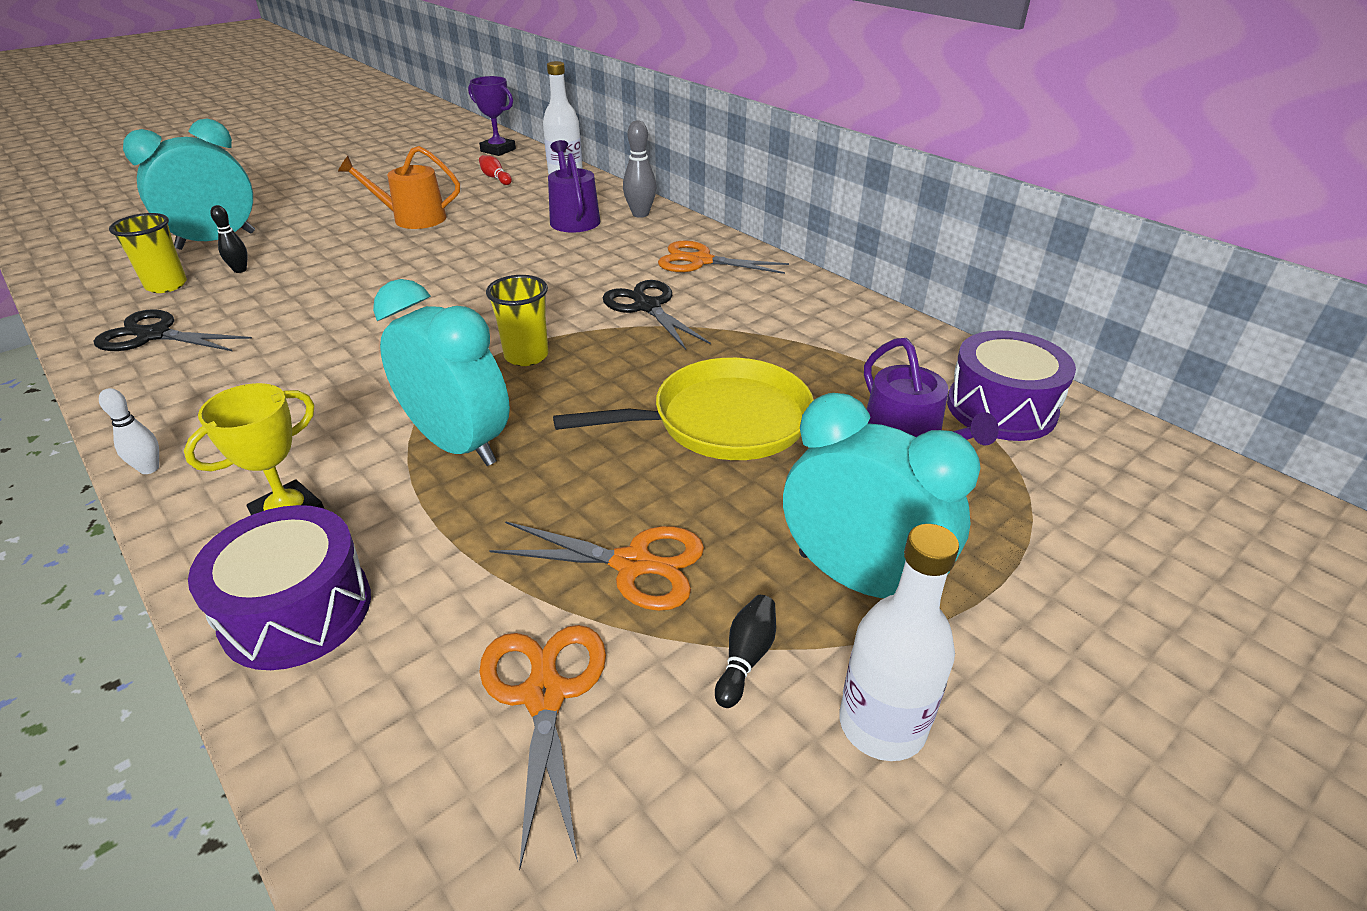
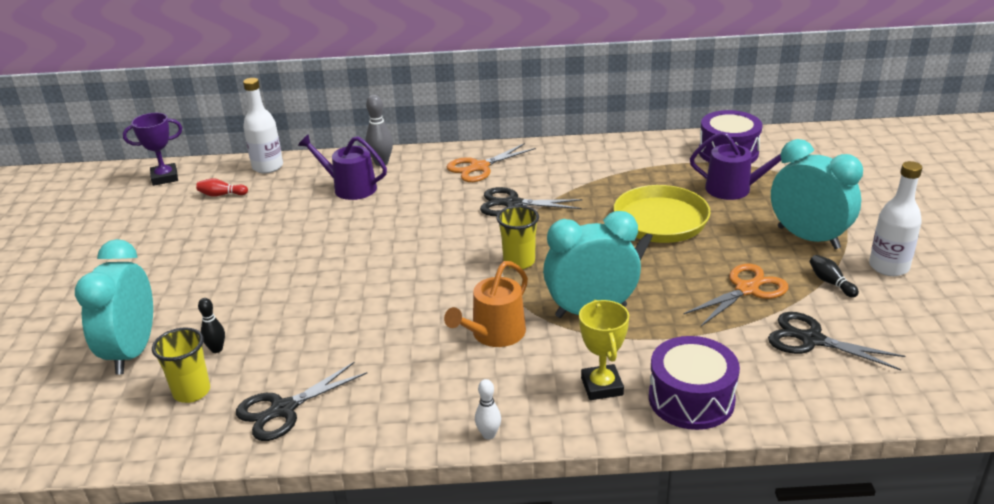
camera: 50 degrees left, 5 degrees down
orange watering can [338,146,460,229] -> orange watering can moved to [444,261,528,347]
orange scissors [479,625,606,870] -> black scissors [768,312,906,370]
turquoise clock [783,393,981,598] -> turquoise clock turned 60 degrees clockwise [771,139,863,249]

